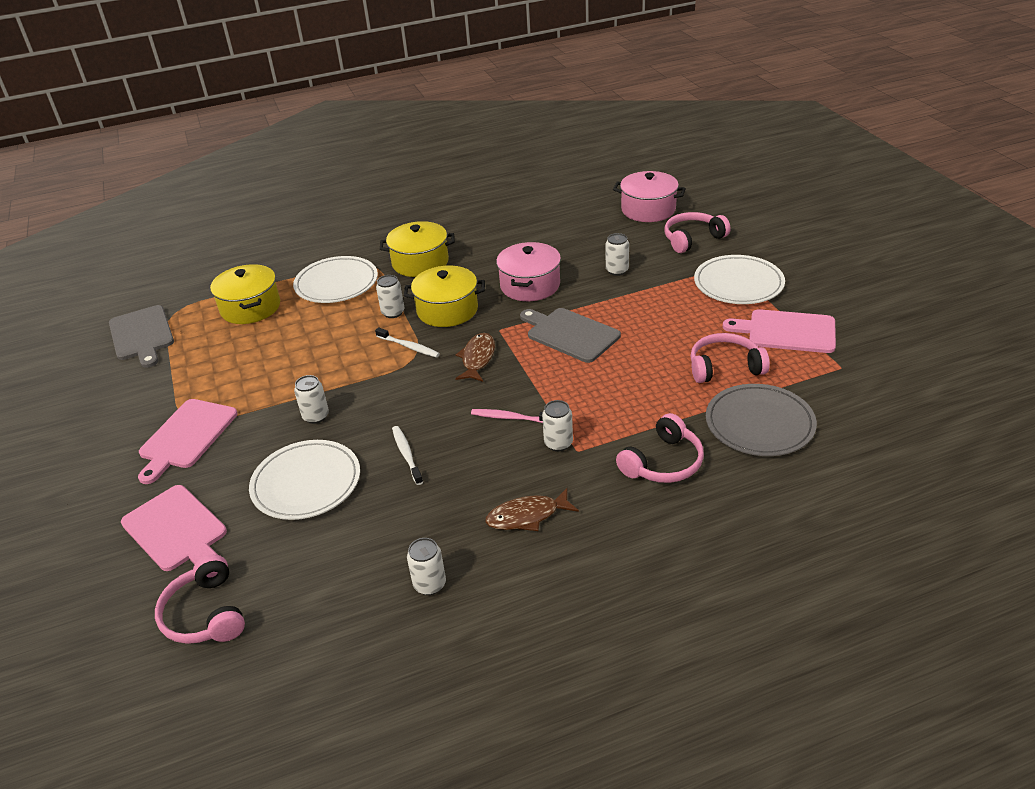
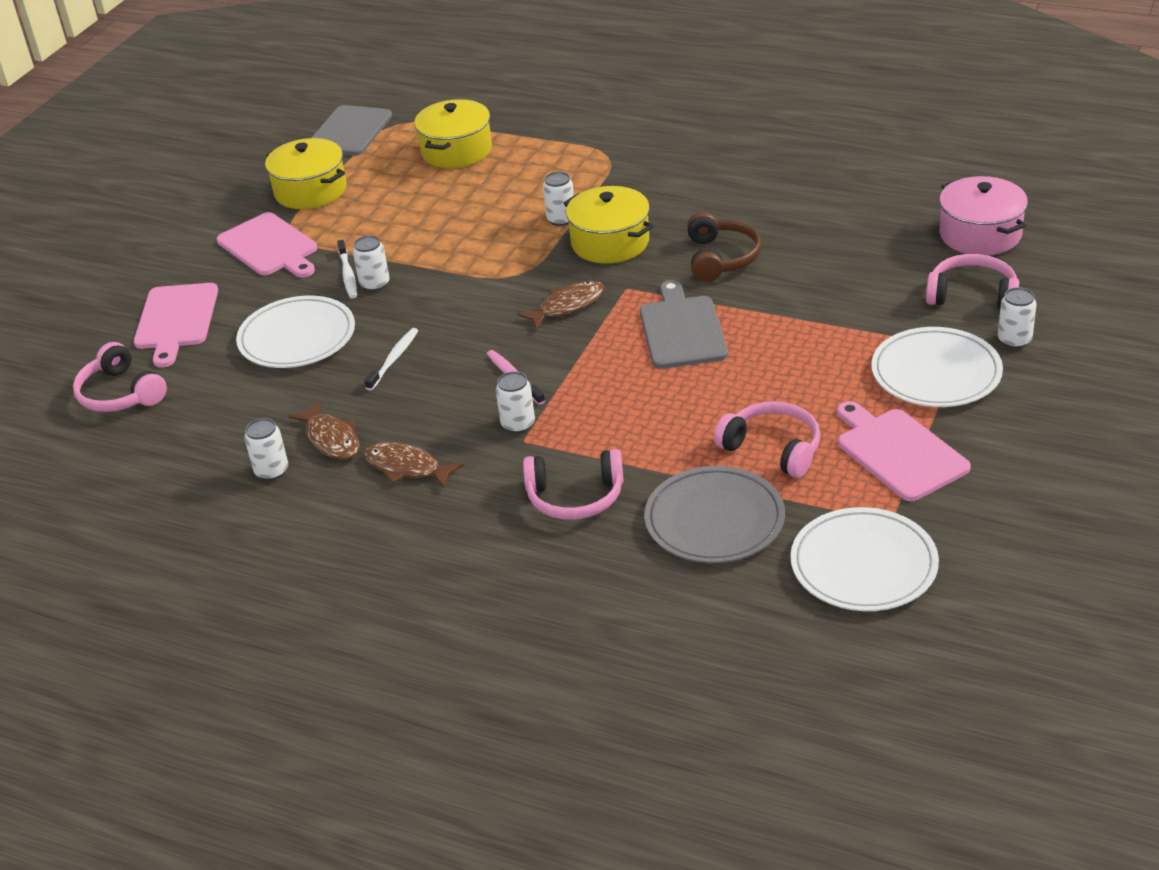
camera: 45 degrees right, 0 degrees up
pink cutting board [138,399,238,484] -> pink cutting board turned 105 degrees counterclockwise [217,212,317,278]
pink headphones [155,554,245,644] -> pink headphones turned 60 degrees counterclockwise [73,342,167,412]
white plate [293,256,378,303] -> white plate moved to [790,507,939,611]
white toothbrush [375,327,440,358] -> white toothbrush moved to [337,240,357,299]
yellow pot [380,221,455,277] -> yellow pot moved to [265,138,347,209]
pink pot [496,242,561,301] -> brown headphones [687,212,761,282]
white can [606,233,629,276] -> white can moved to [998,287,1037,349]
none -> brown fish [288,401,359,460]

